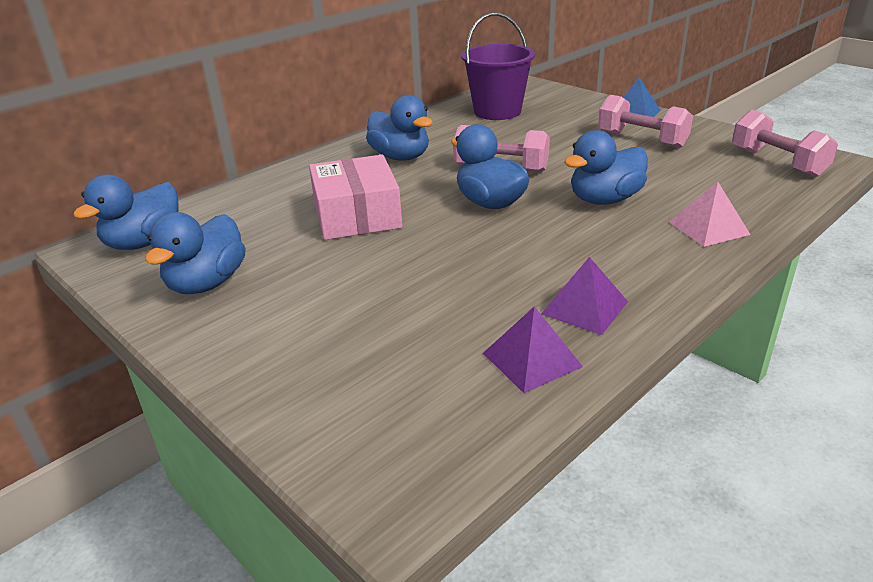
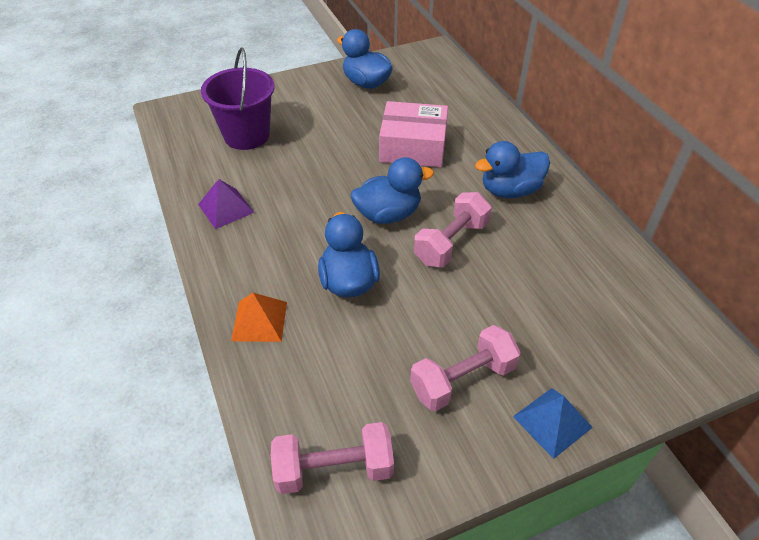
camera: 110 degrees right, 15 degrees up
blue duck [73,175,178,250] -> none
purple bucket [461,13,535,120] -> purple bucket moved to [201,47,275,150]
purple pyramid [483,306,583,393] -> none
pink pyramid [669,182,751,247] -> orange pyramid [231,293,287,342]

